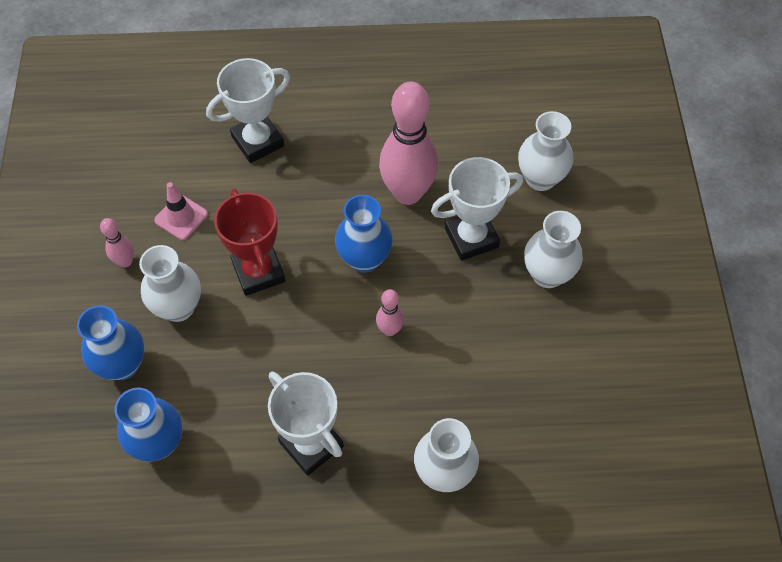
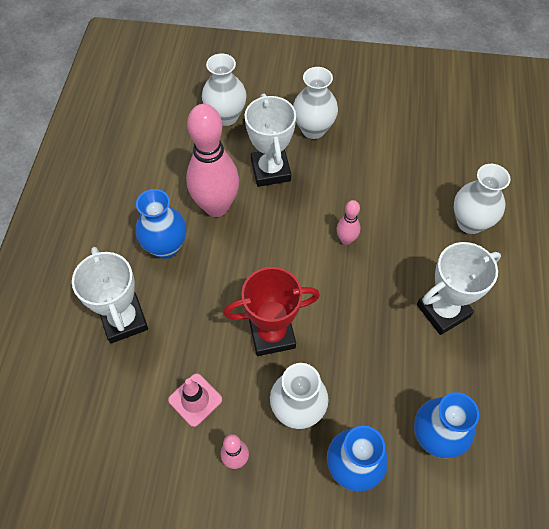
camera: 80 degrees left, 0 degrees up
blue vase [335,195,393,273] -> blue vase moved to [135,189,186,259]

